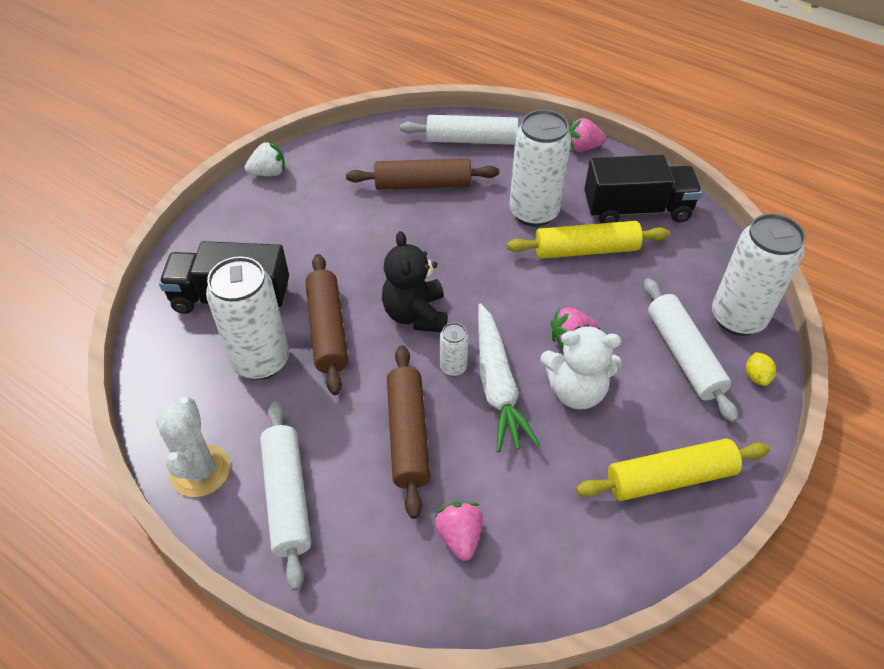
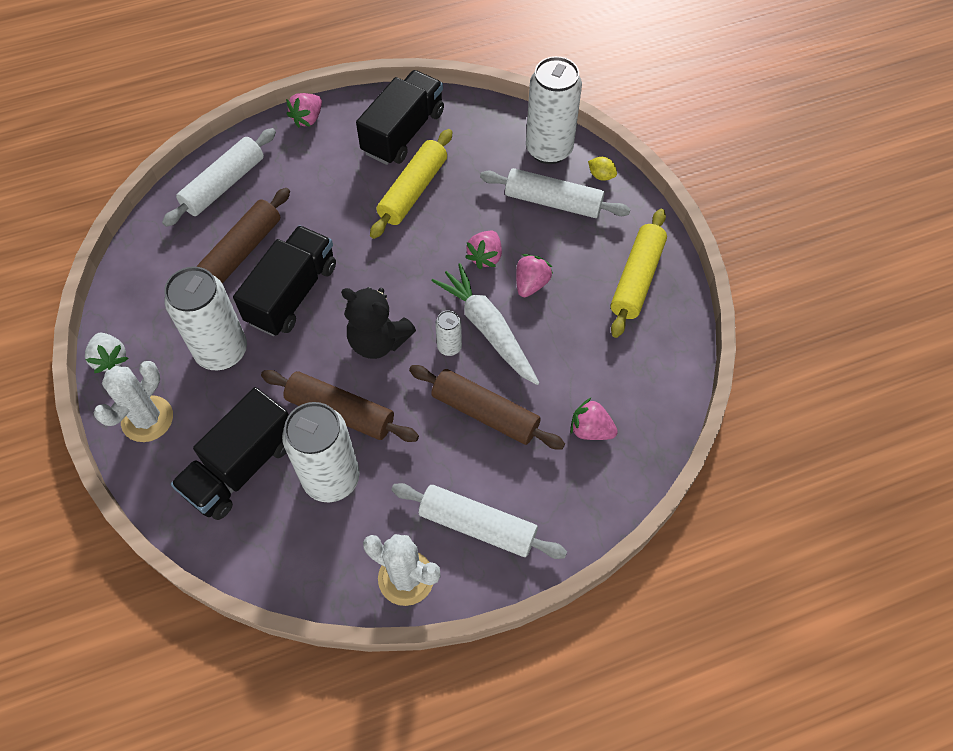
camera: 55 degrees left, 10 degrees up
white strawberry [245,141,285,176] -> white strawberry turned 135 degrees clockwise [85,333,129,373]
white carrot [478,303,540,452] -> white carrot turned 150 degrees counterclockwise [431,263,539,385]
white can [509,110,571,227] -> white can moved to [164,267,247,370]
white teddy bear [540,325,622,410] -> pink strawberry [516,254,553,297]
none -> white cactus [93,361,173,442]
none -> black truck [233,225,336,336]

